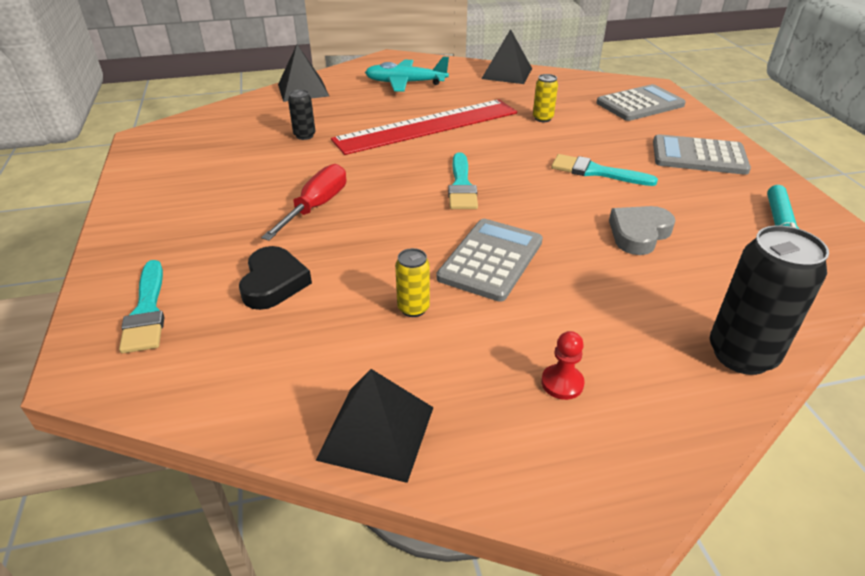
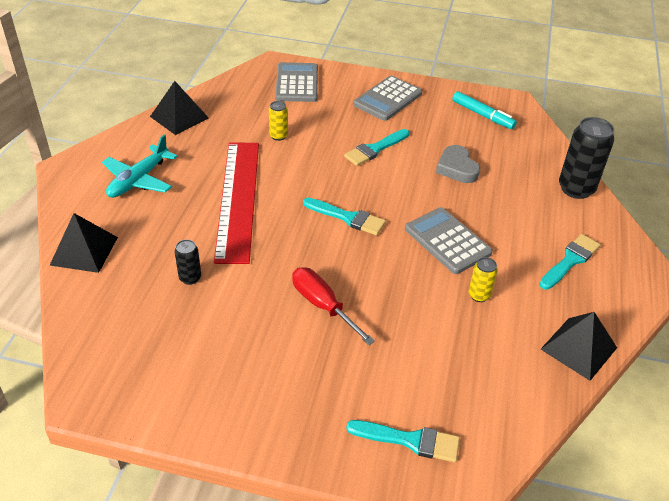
camera: 65 degrees left, 5 degrees up
black heart [239,246,312,310] -> none
red pawn [541,331,585,400] -> turquoise brush [539,234,600,290]

